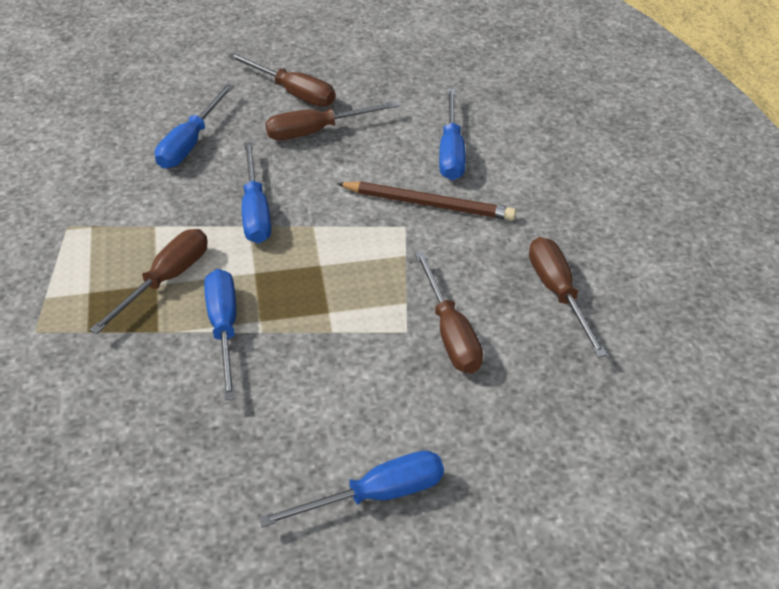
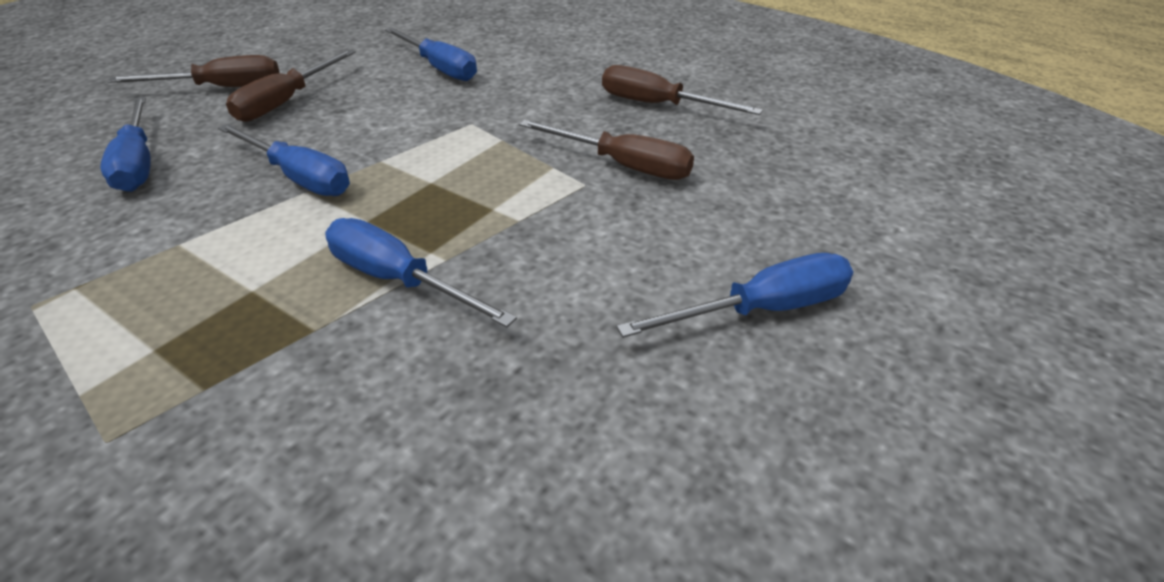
camera: 45 degrees left, 5 degrees down
brown screwdriver [89,229,208,334] -> none
blue screwdriver [258,451,444,527] -> blue screwdriver turned 45 degrees clockwise [617,253,853,338]
brown pencil [337,182,516,220] -> none

